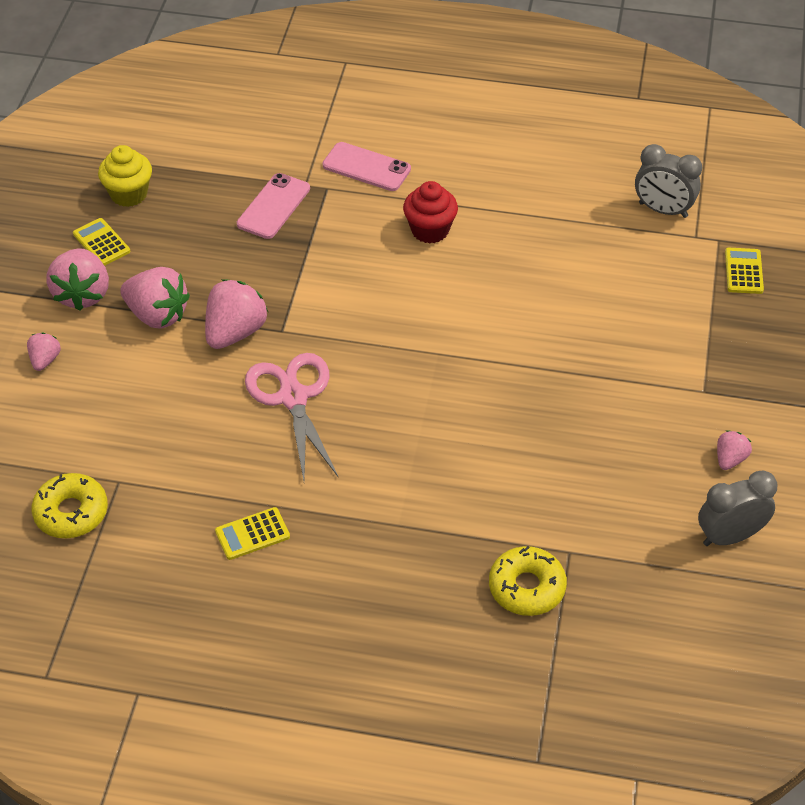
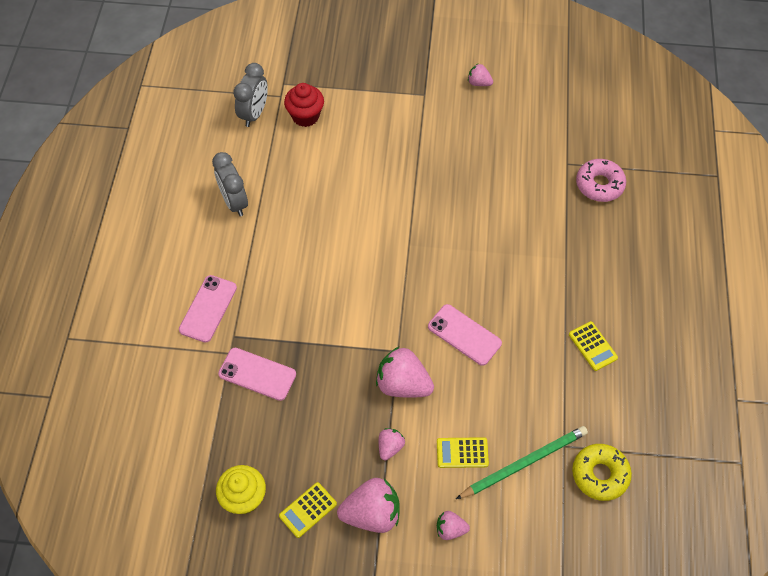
camera: 95 degrees left, 10 degrees up
pink strawberry [120,267,190,329] -> pink strawberry [379,428,405,460], size x0.53
pink scissors [245,353,339,481] -> pink phone [428,304,502,366]
red cupcake [403,181,458,244] -> red cupcake moved to [284,83,324,127]
yellow donut [489,546,567,616] -> pink donut [576,159,626,202]
grey clock [698,470,777,546] -> grey clock moved to [212,152,248,216]
yellow calculator [725,247,764,294] -> yellow calculator moved to [437,437,489,468]
none -> green pencil [456,426,588,499]

